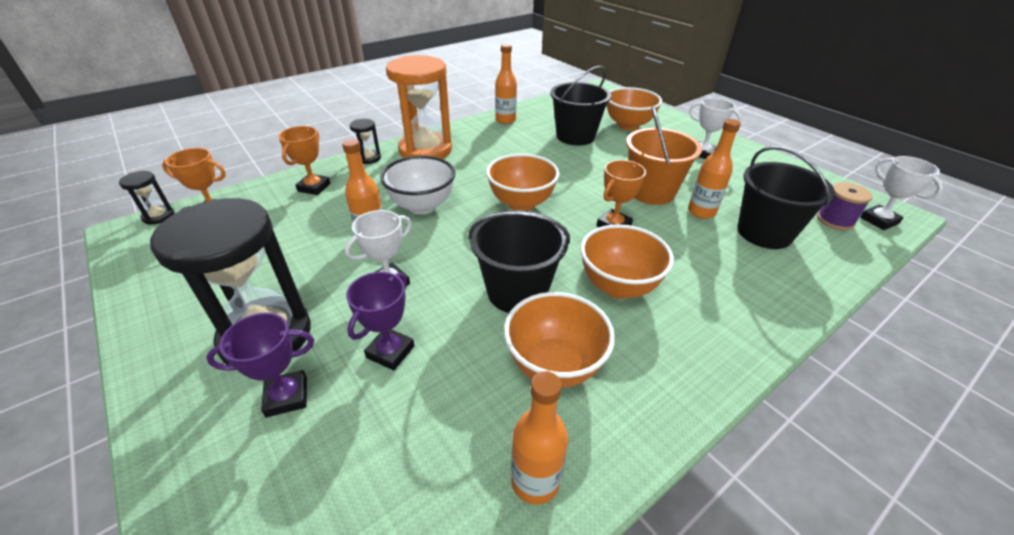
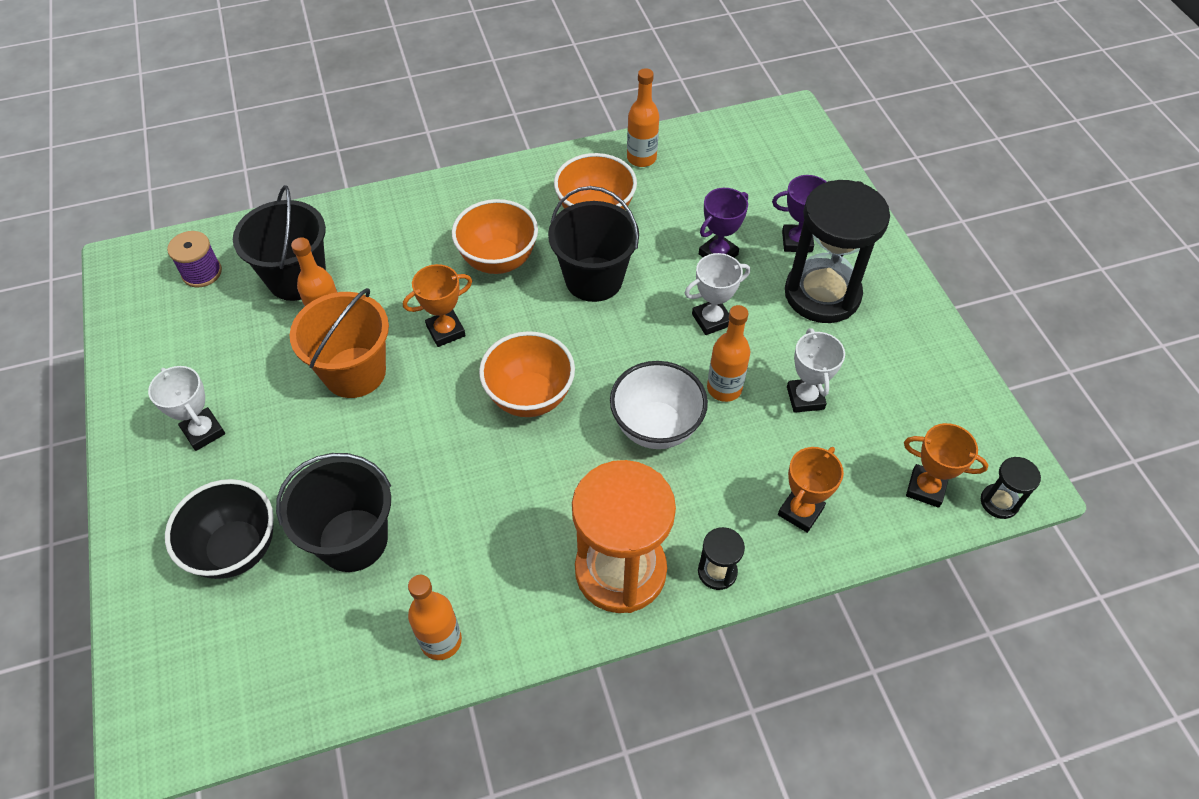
camera: 160 degrees left, 15 degrees up
orange bowl [607,87,662,131] -> black bowl [165,479,274,579]
white trophy [860,156,943,230] -> white trophy moved to [787,328,845,413]

